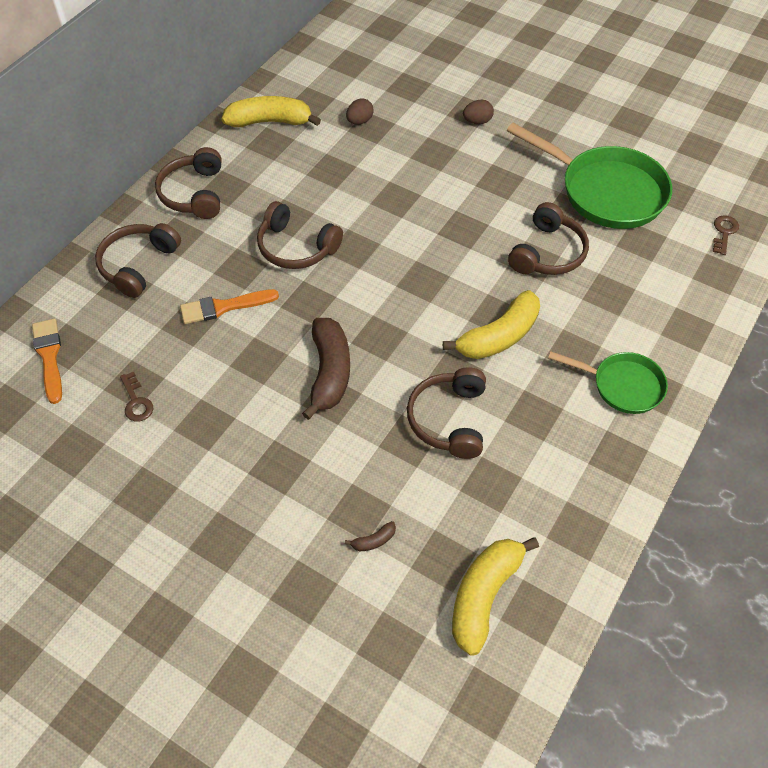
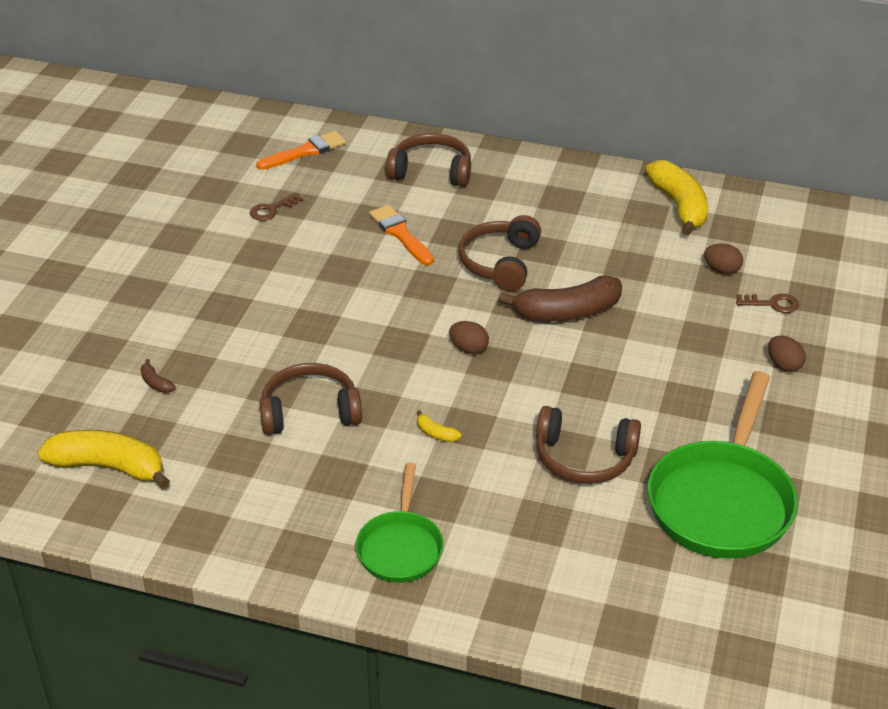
camera: 75 degrees right, 15 degrees down
brown headphones [155,147,222,219] -> none
brown banana [302,318,350,420] -> brown banana moved to [499,275,622,322]
yellow banana [443,290,540,359] -> yellow banana [417,410,461,442], size x0.41
brown key [713,215,739,255] -> brown key moved to [736,294,799,313]
none -> brown egg [449,321,489,354]

